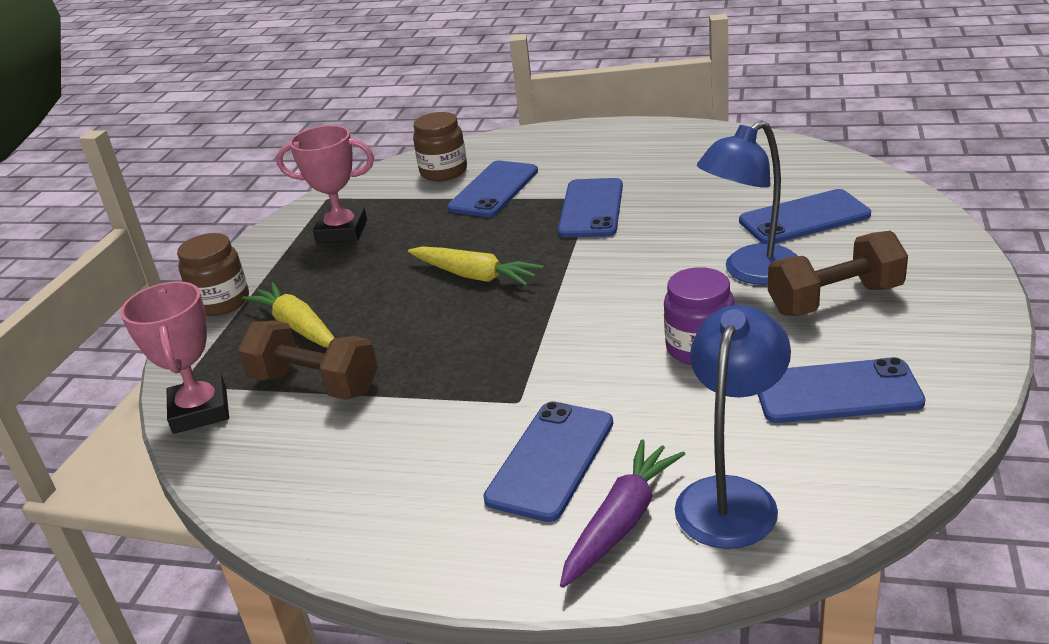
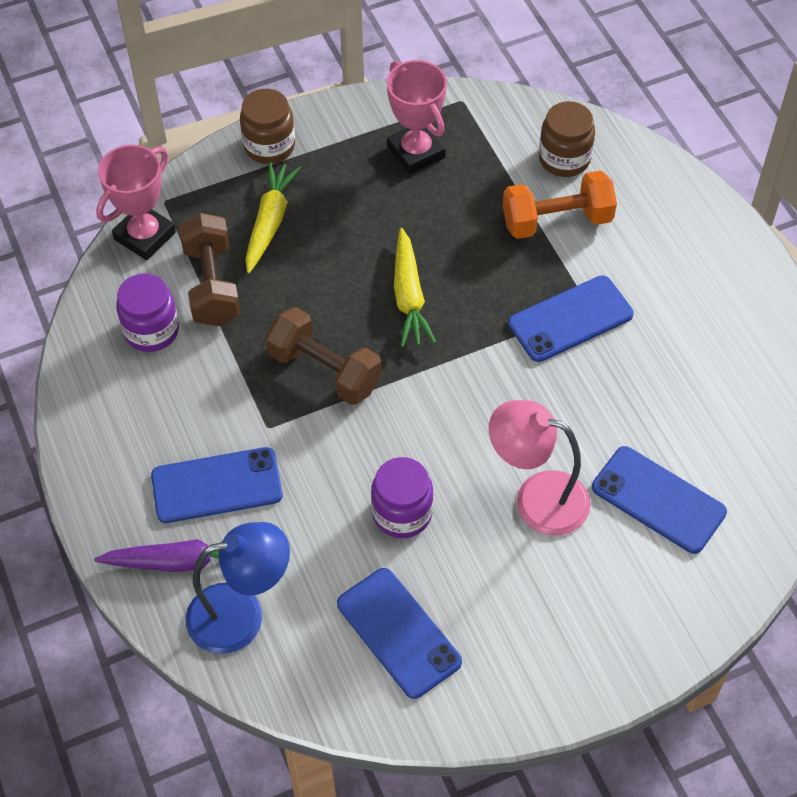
camera: 50 degrees right, 25 degrees up
blue phone [447,161,538,217] -> orange dumbbell [503,170,617,239]
blue lamp [697,120,797,285] -> pink lamp [489,400,591,536]
brown dumbbell [768,231,908,316] -> brown dumbbell moved to [265,307,382,405]
none -> purple jar [116,273,179,352]

